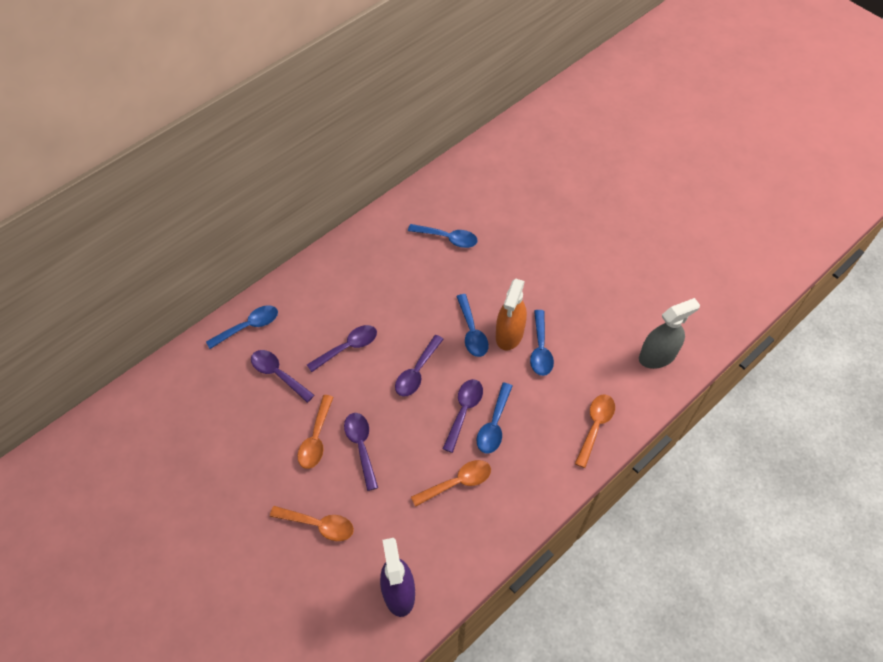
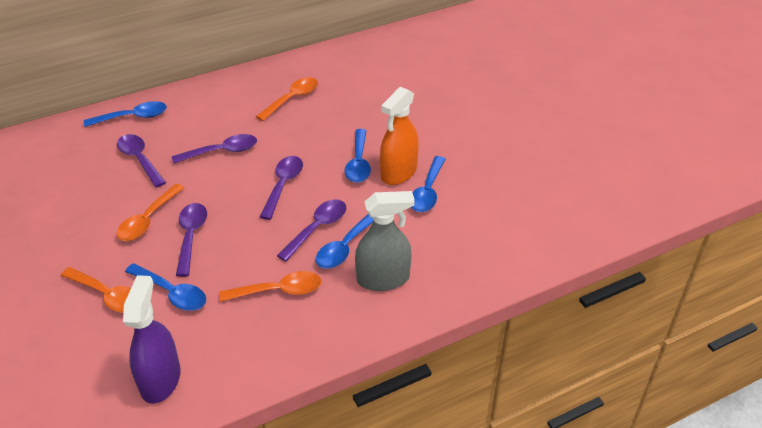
camera: 15 degrees right, 15 degrees down
purple spoon [395,335,444,397] -> purple spoon turned 150 degrees clockwise [260,156,303,220]
blue spoon [408,224,478,248] -> blue spoon moved to [125,263,206,311]
orange spoon [575,395,615,468] -> orange spoon moved to [256,77,318,121]
grey spray bottle [639,298,700,369] -> grey spray bottle moved to [355,191,414,291]

